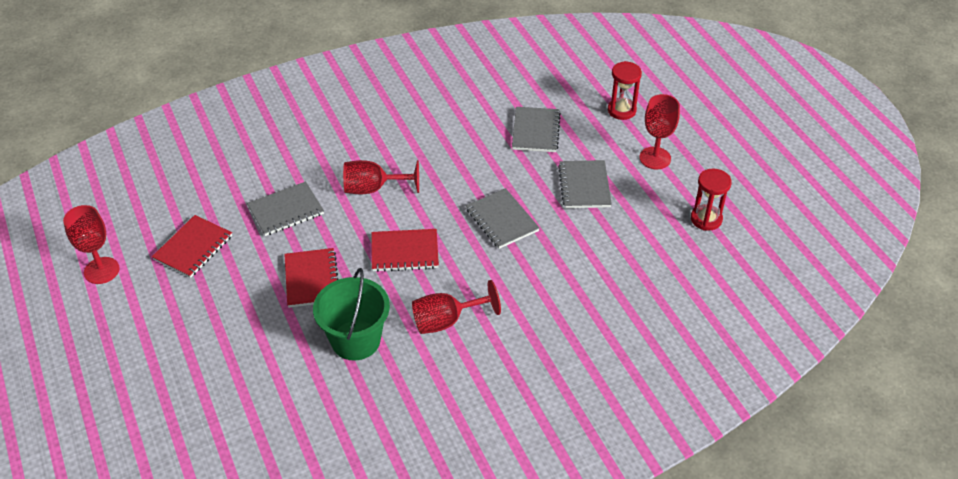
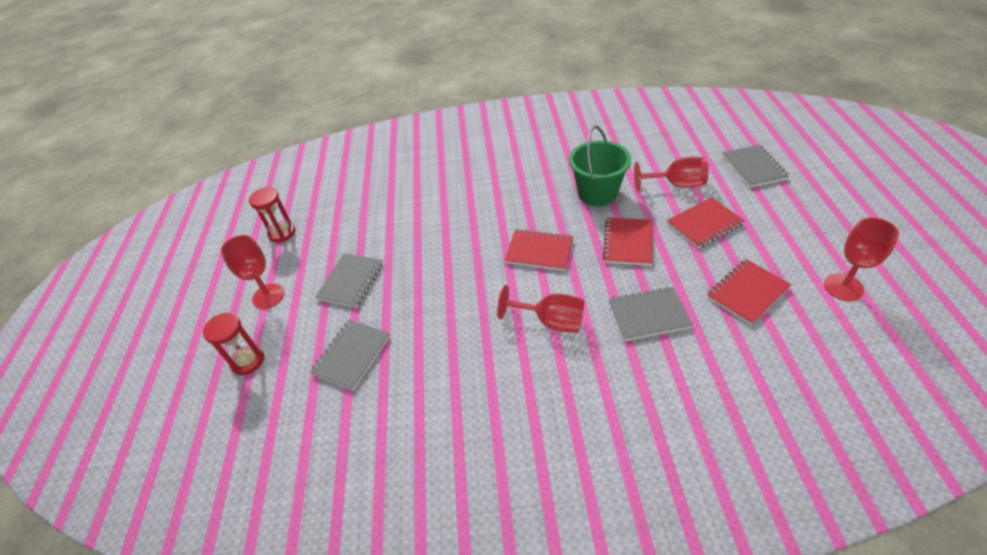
camera: 155 degrees left, 0 degrees up
red goblet [412,280,501,334] -> red goblet moved to [634,157,708,191]
grey notebook [466,188,540,249] -> grey notebook moved to [722,145,789,188]
none -> red notebook [667,197,745,248]

